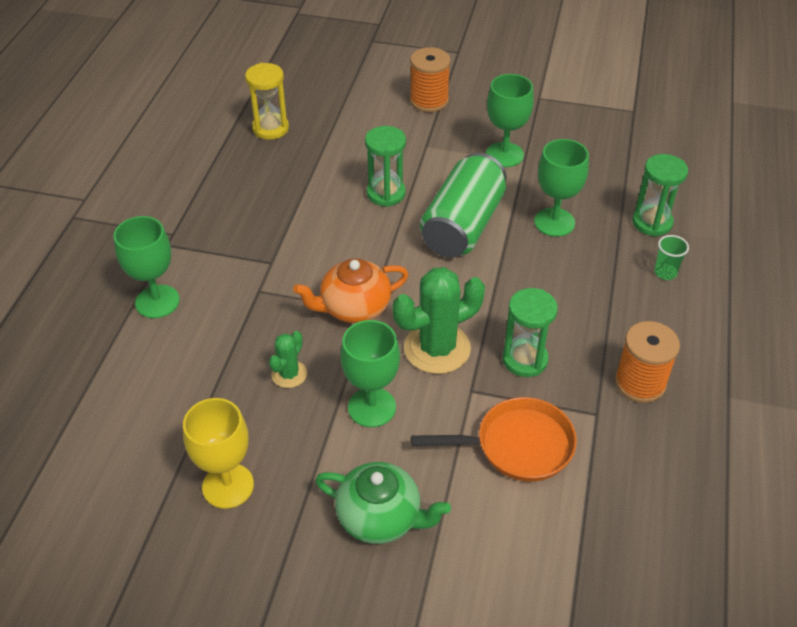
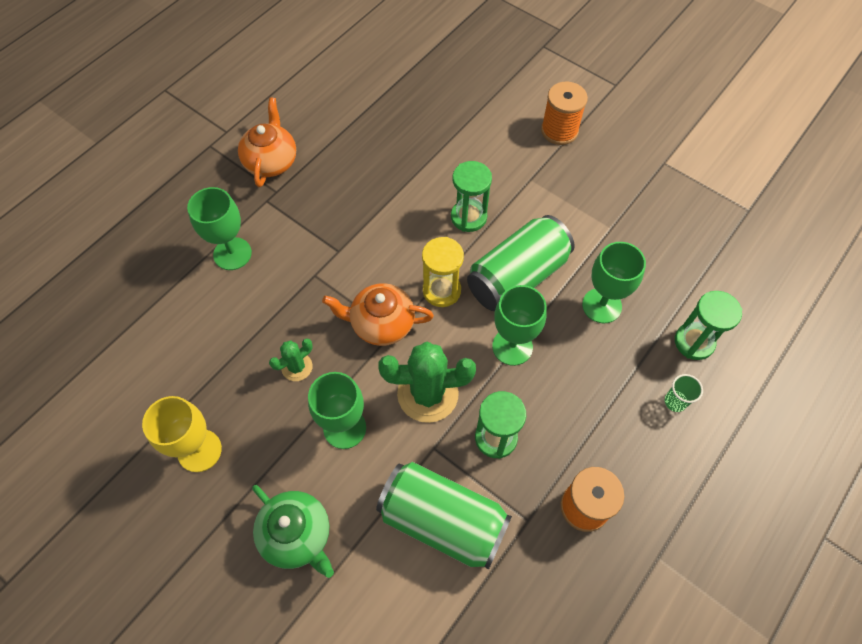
camera: 25 degrees right, 15 degrees up
yellow hourglass [245,63,289,140] -> yellow hourglass moved to [422,237,464,307]
orange pan [411,397,577,482] -> green can [376,462,512,570]
green goblet [486,74,534,167] -> green goblet moved to [492,285,547,366]
none -> orange teapot [238,97,296,187]

